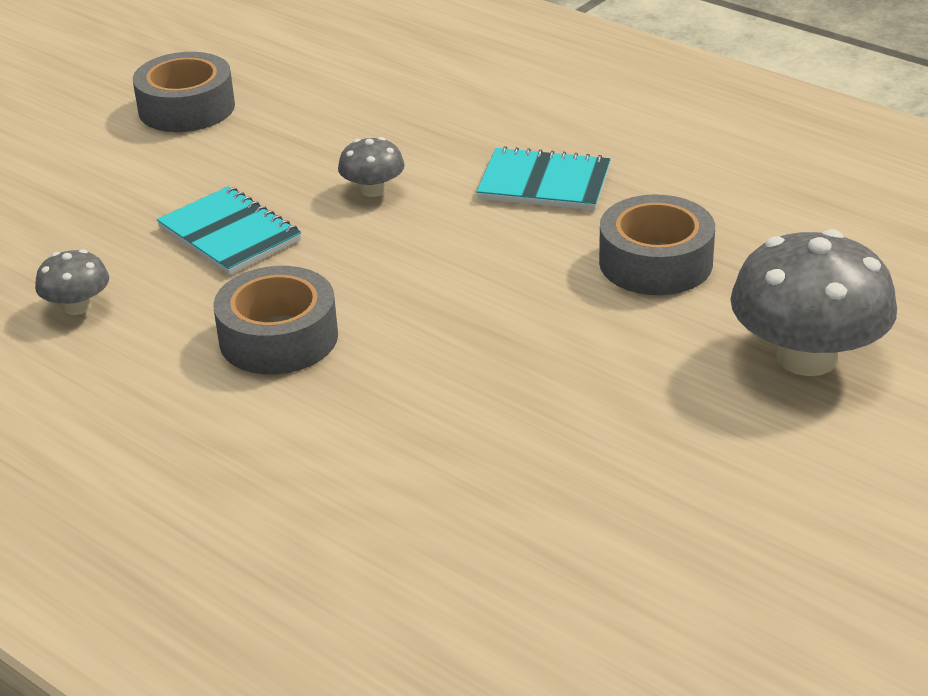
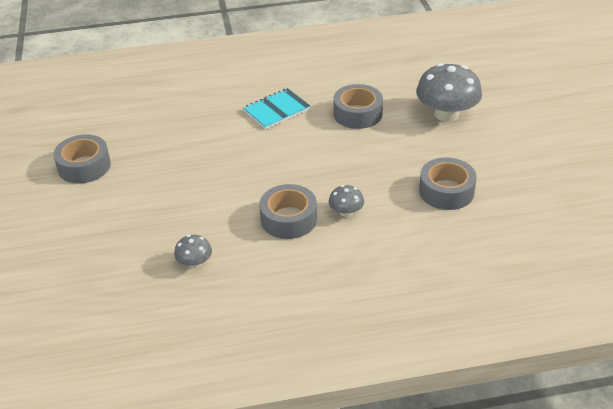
camera: 50 degrees left, 5 degrees up
turquoise notebook [157,186,301,275] -> none
grey mushroom [338,137,405,197] -> grey mushroom moved to [329,185,364,217]
none -> grey tape [419,157,477,210]

